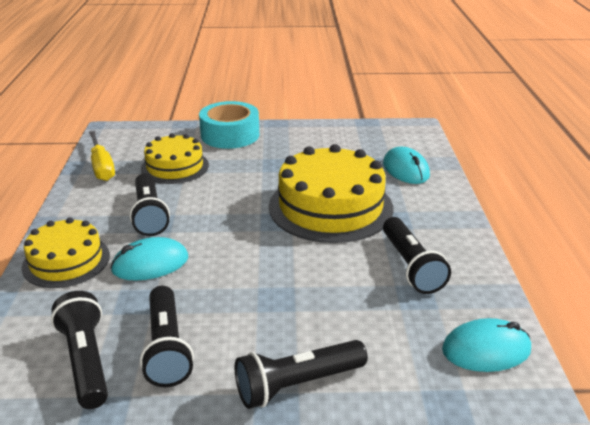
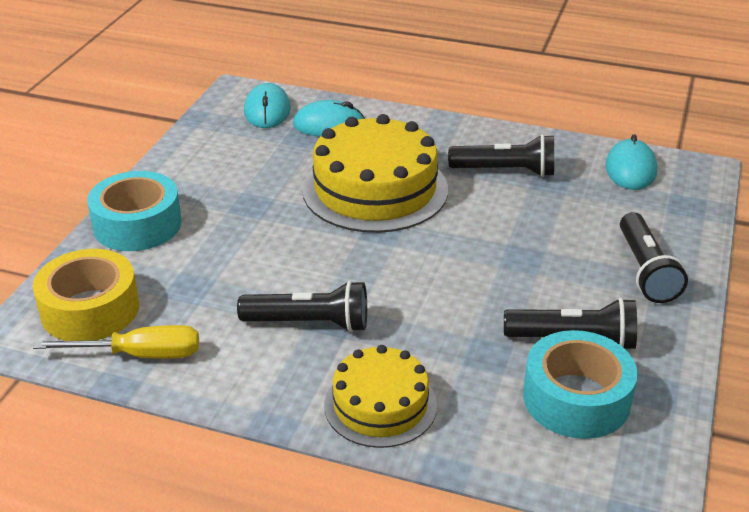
camera: 70 degrees left, 5 degrees up
black flashlight [51,291,108,409] -> turquoise tape [523,330,638,439]
turquoise mouse [110,237,188,281] -> turquoise mouse moved to [244,83,291,128]
yellow cake [141,133,209,184] -> none
none -> yellow tape [33,249,139,341]

